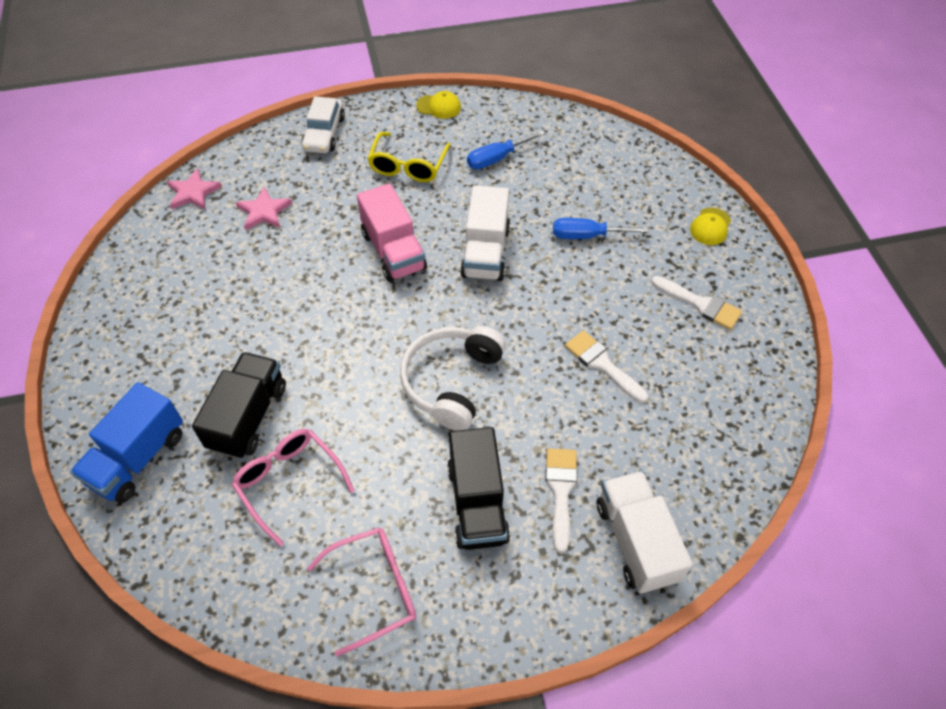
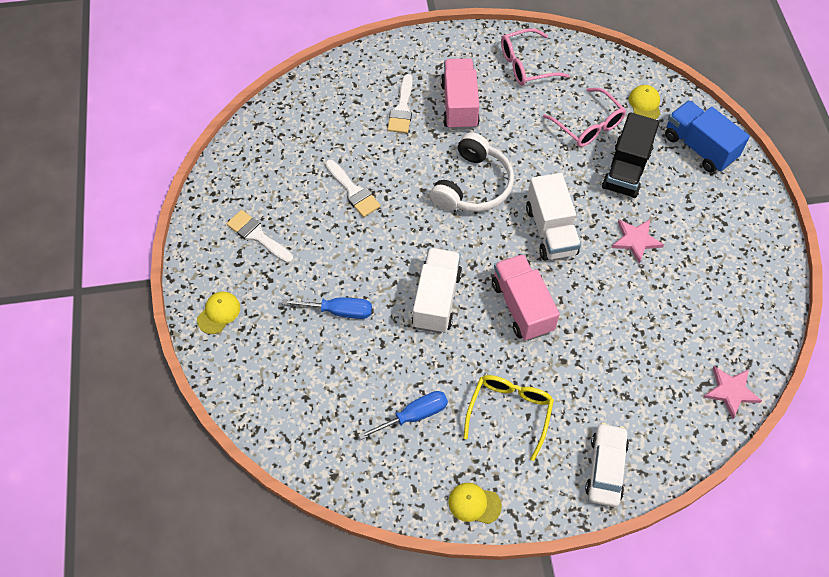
camera: 175 degrees left, 5 degrees up
blue truck [70,382,183,503] -> blue truck turned 75 degrees counterclockwise [665,100,750,173]
pink star [236,187,292,230] -> pink star moved to [612,219,664,264]
black truck [447,427,510,550] -> pink truck [441,58,480,130]
white truck [597,471,693,594] -> white truck moved to [526,173,581,260]
none -> yellow cap [629,85,660,120]

